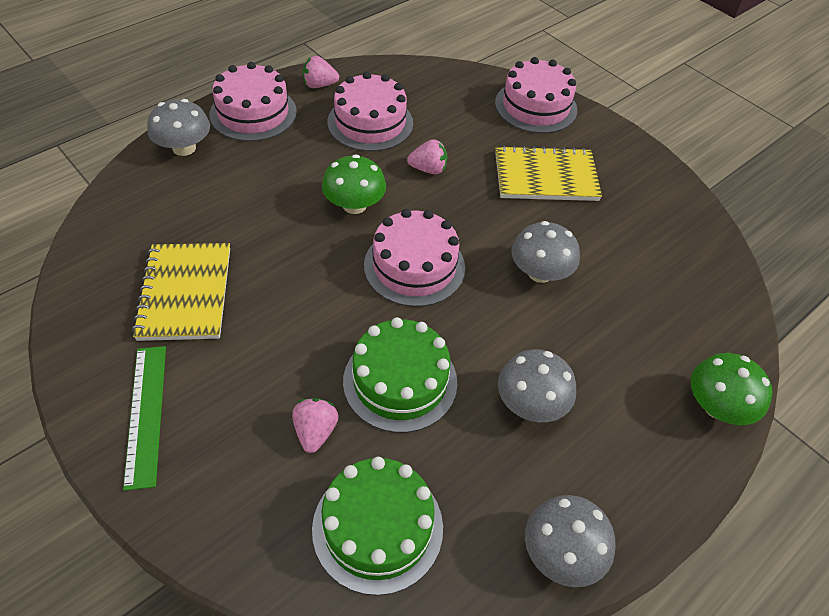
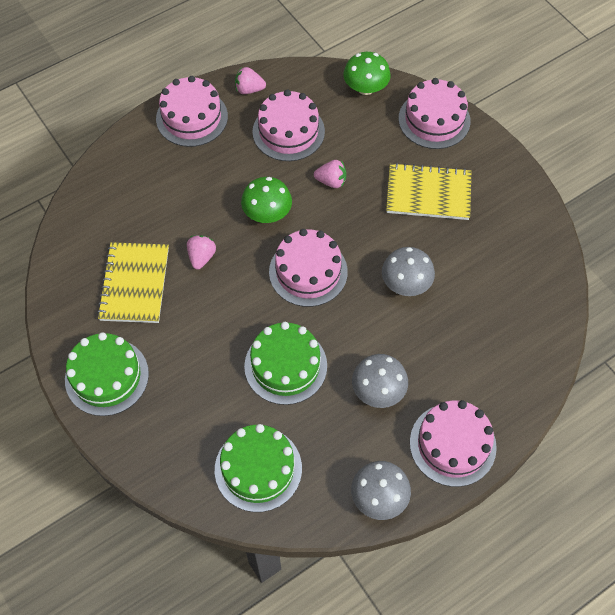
camera: 10 degrees right, 10 degrees up
green ruler [123,346,166,491] -> green cake [65,332,149,416]
grey mushroom [147,99,210,156] -> none
pink strawberry [292,398,339,453] -> pink strawberry moved to [187,235,216,270]
green mushroom [691,353,772,425] -> green mushroom moved to [343,52,391,95]
none -> pink cake [410,400,497,487]

